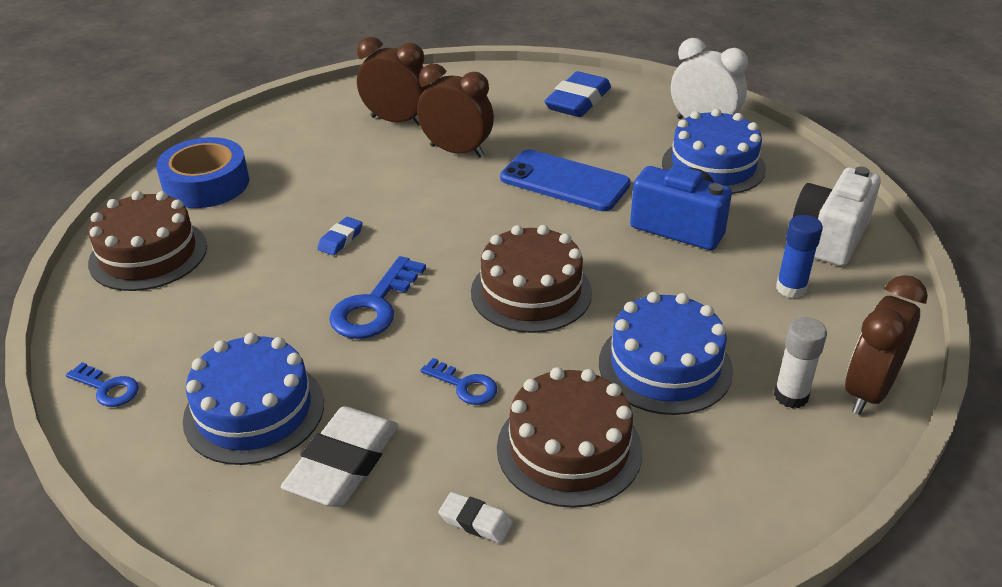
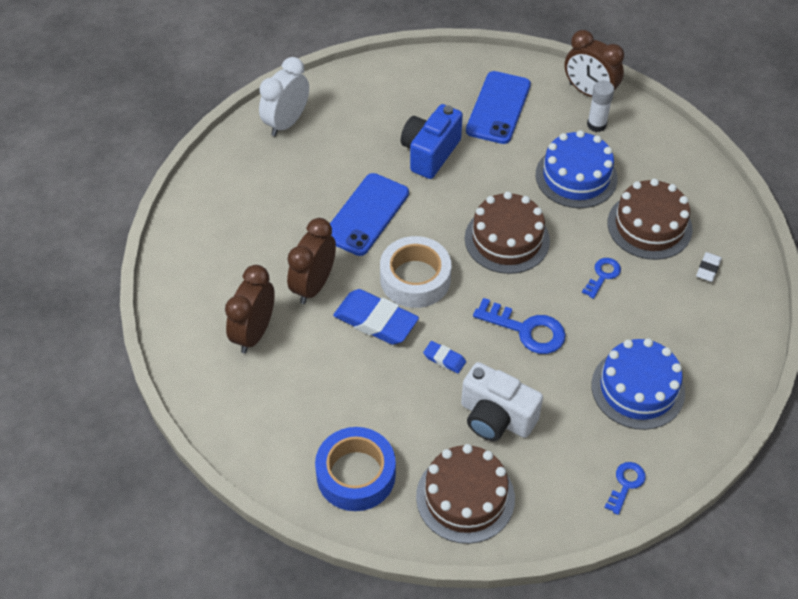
camera: 90 degrees left, 15 degrees up
white eraser [281,406,399,507] -> none
blue eraser [544,71,611,117] -> blue eraser moved to [333,289,419,345]
blue cake [662,109,766,194] -> none
blue glue stick [776,215,823,298] -> blue phone [466,71,531,144]
white camera [793,167,881,266] -> white camera moved to [461,362,543,441]
none -> white tape [380,236,451,308]

